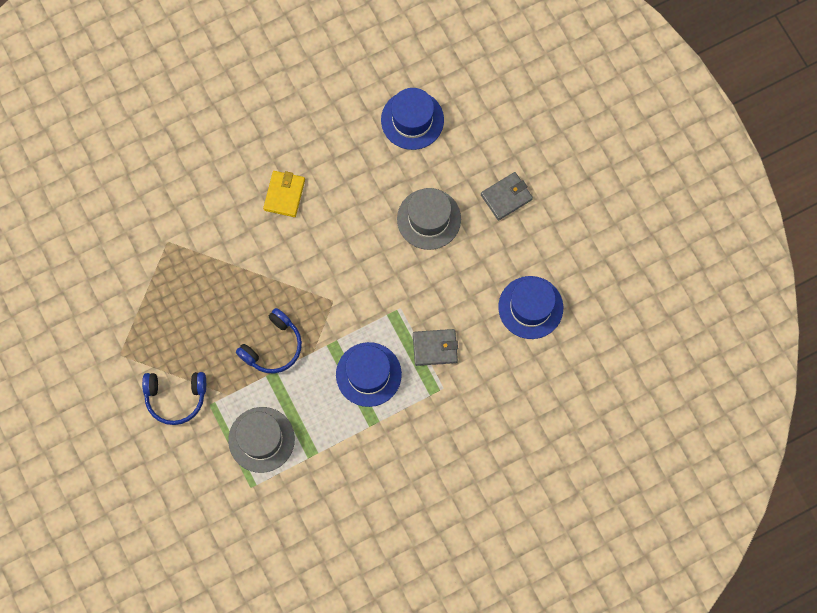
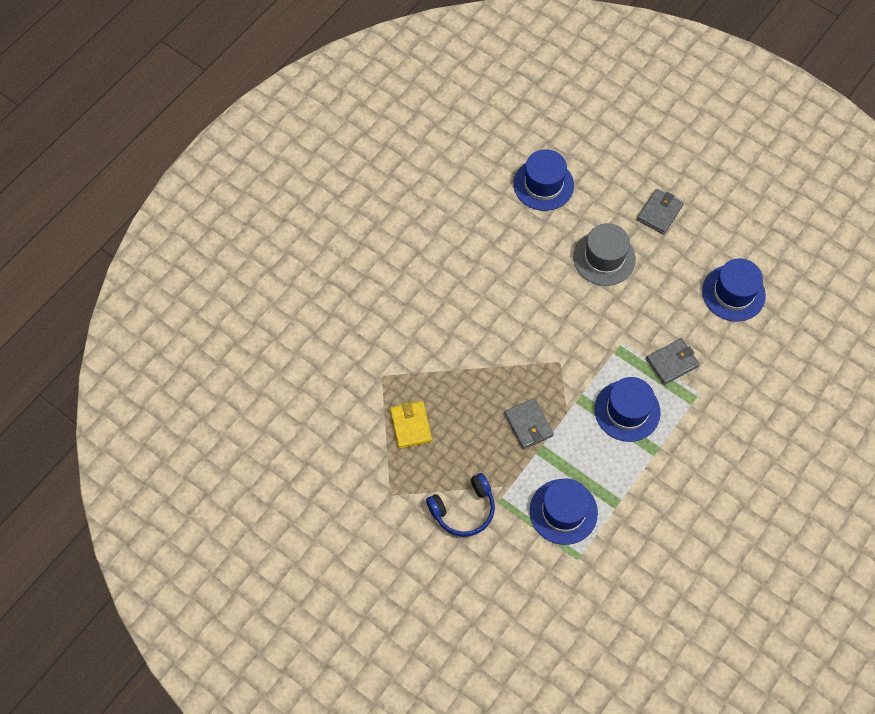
camera: 25 degrees left, 10 degrees down
grey hat [228,407,295,473] -> blue hat [530,479,598,545]
blue headphones [236,308,302,374] -> grey wallet [504,398,554,449]
yellow wallet [263,171,305,217] -> yellow wallet moved to [390,401,432,449]

